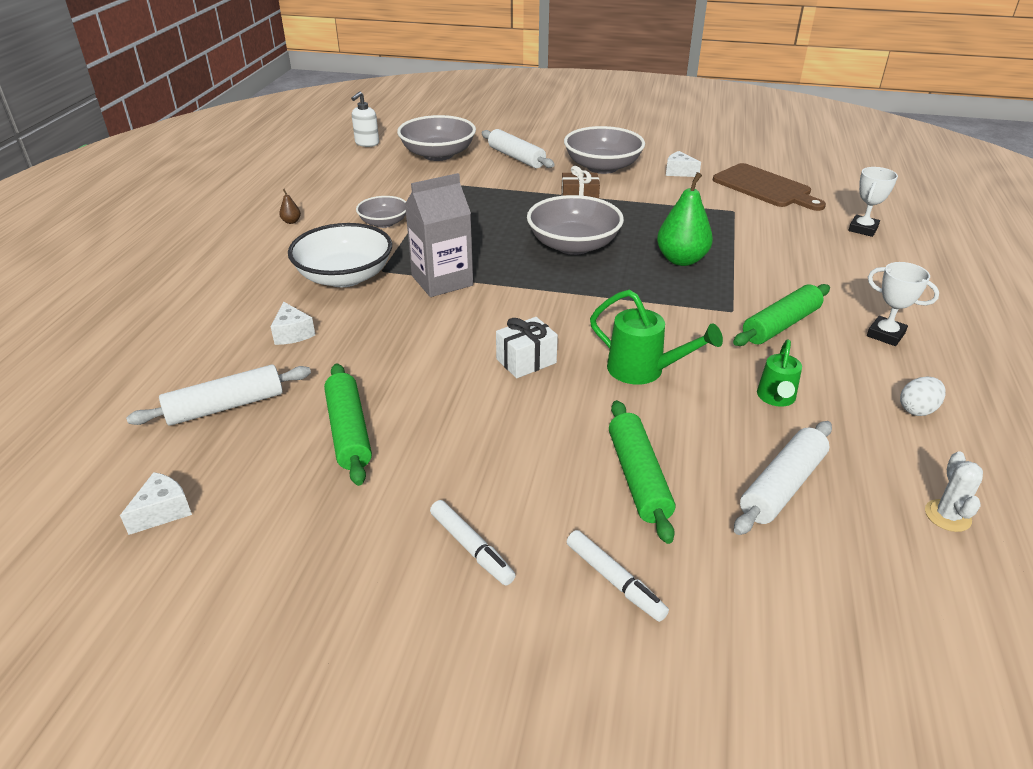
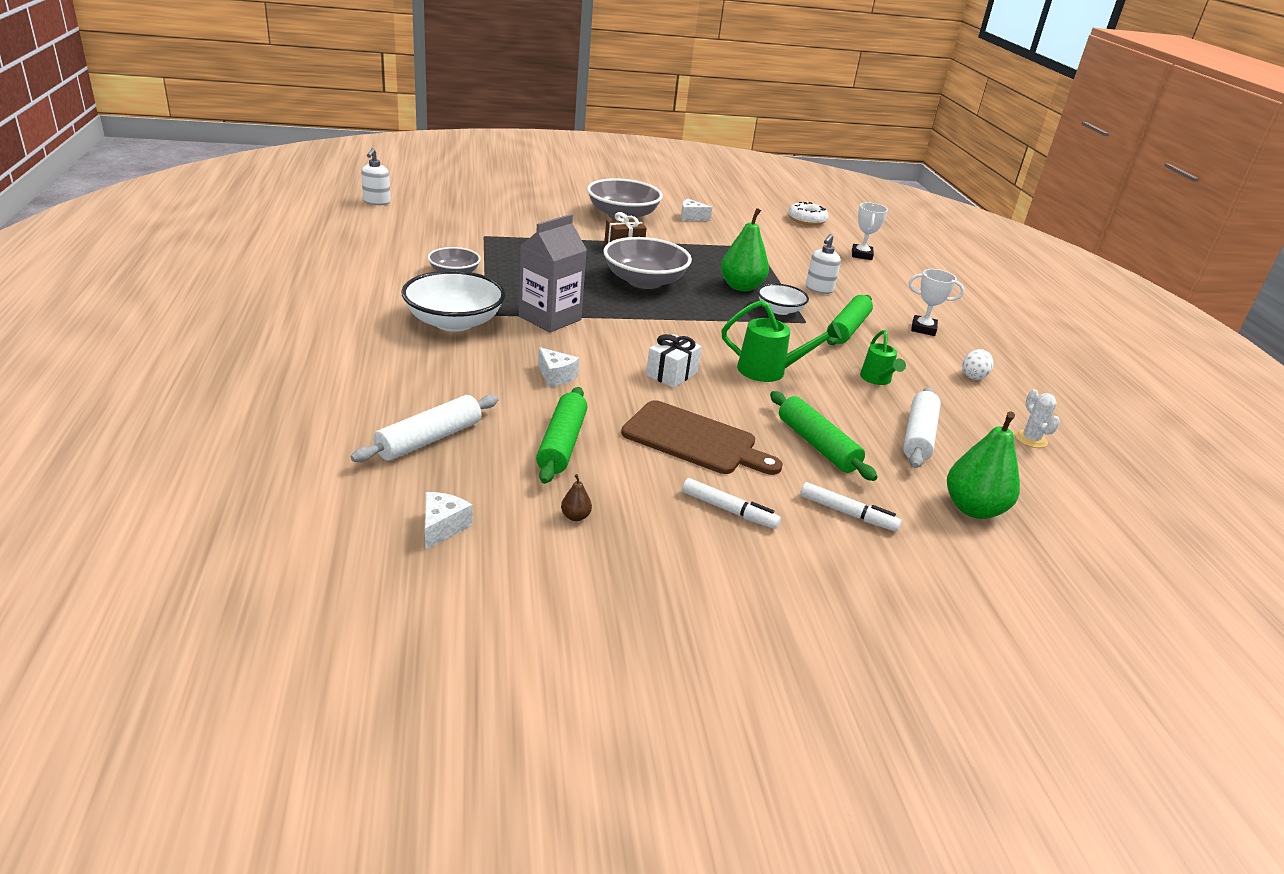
camera: 25 degrees left, 5 degrees down
white cheese [271,301,315,345] -> white cheese moved to [538,347,579,387]
brown pear [279,189,301,224] -> brown pear moved to [561,474,592,521]
green rolling pin [324,363,372,486] -> green rolling pin turned 45 degrees clockwise [536,387,587,484]
grey bowl [397,115,476,161] -> none
white rolling pin [481,129,555,168] -> none
brown cutting board [713,163,826,211] -> brown cutting board moved to [621,400,783,475]
none -> white bowl [758,283,809,315]
none -> white donut [788,202,829,226]
none -> white soap dispenser [806,234,841,294]
none -> green pear [947,412,1020,519]

